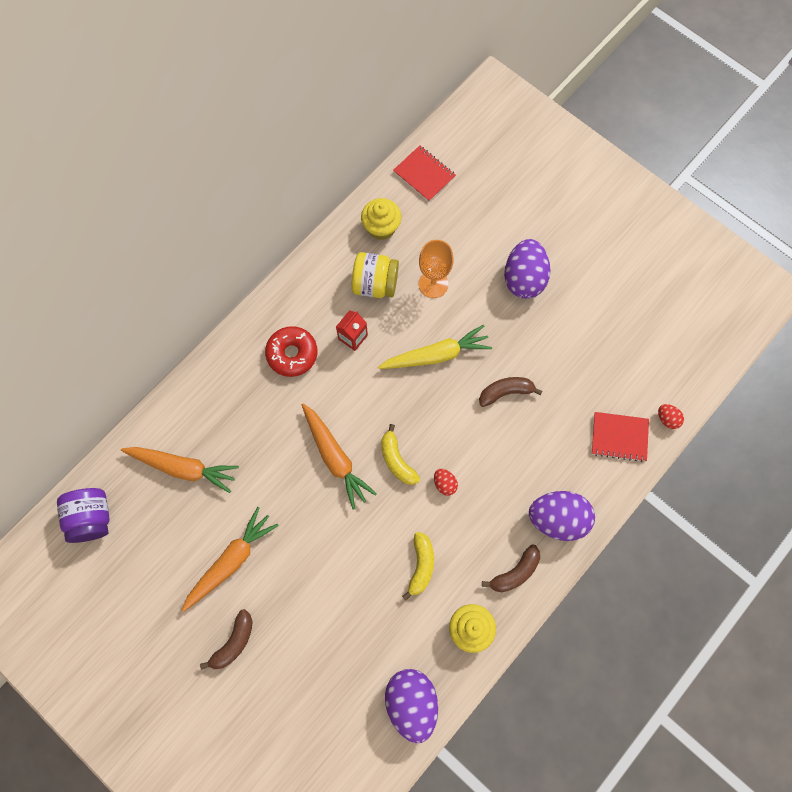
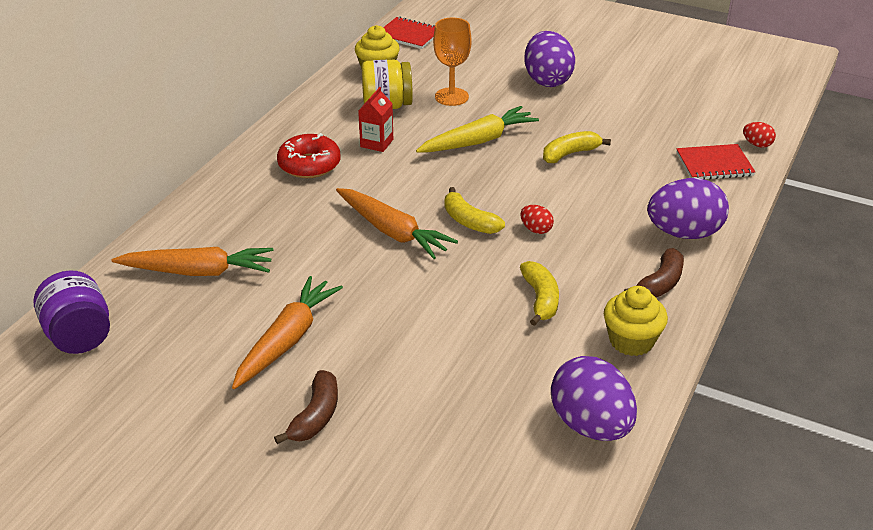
camera: 15 degrees left, 35 degrees down
brown banana [479,377,543,407] -> yellow banana [543,131,611,163]

